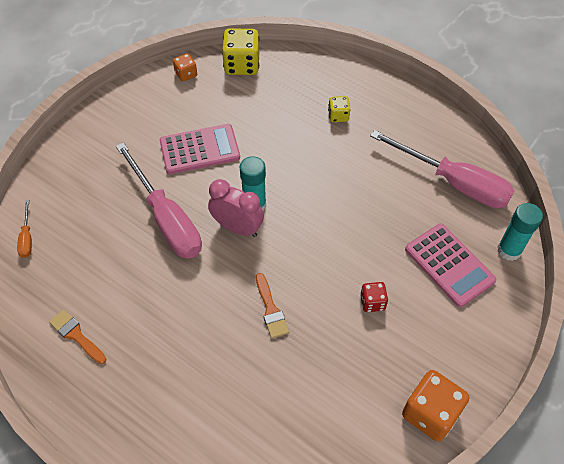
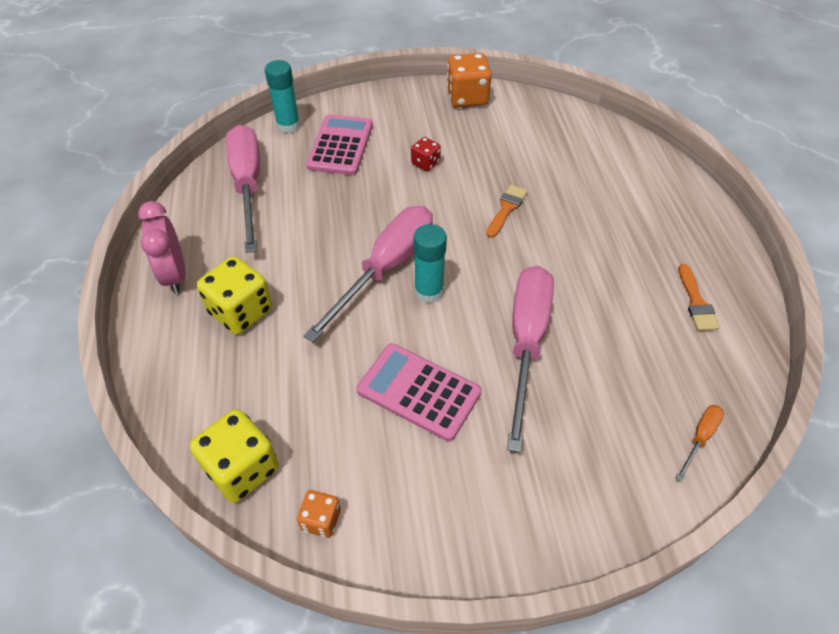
camera: 135 degrees left, 5 degrees down
pink clock [208,179,264,237] -> pink clock moved to [138,201,185,294]
yellow dice [328,96,351,122] -> yellow dice [197,256,273,334], size x1.85
none -> pink screwdriver [304,206,433,342]

